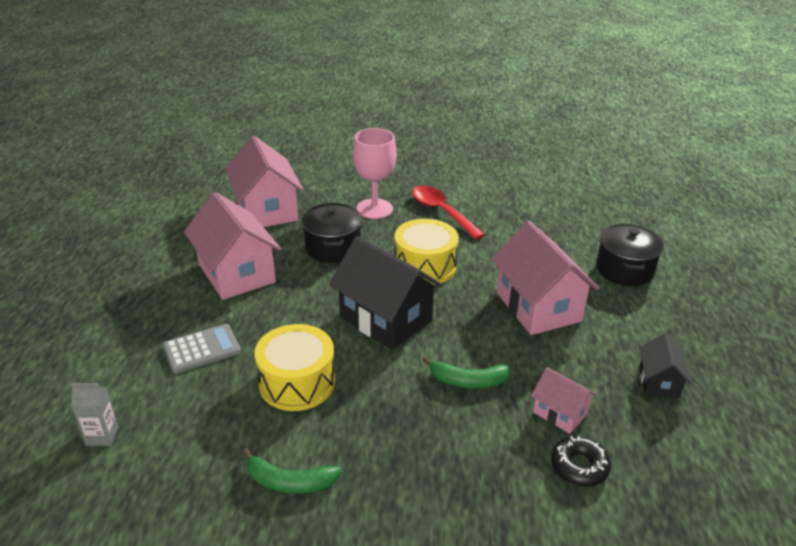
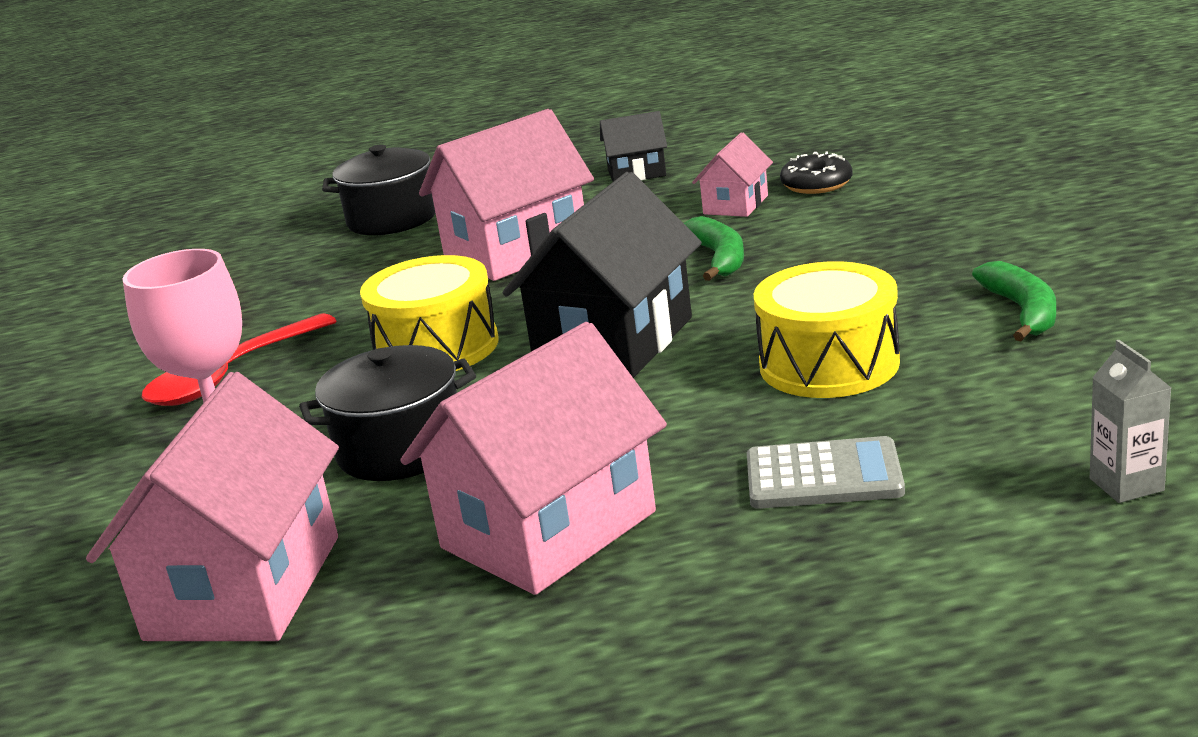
camera: 100 degrees left, 10 degrees down
grey calculator [163,324,241,374] -> grey calculator turned 135 degrees clockwise [747,436,905,509]
pink house [225,136,304,227] -> pink house turned 45 degrees counterclockwise [86,372,339,641]

